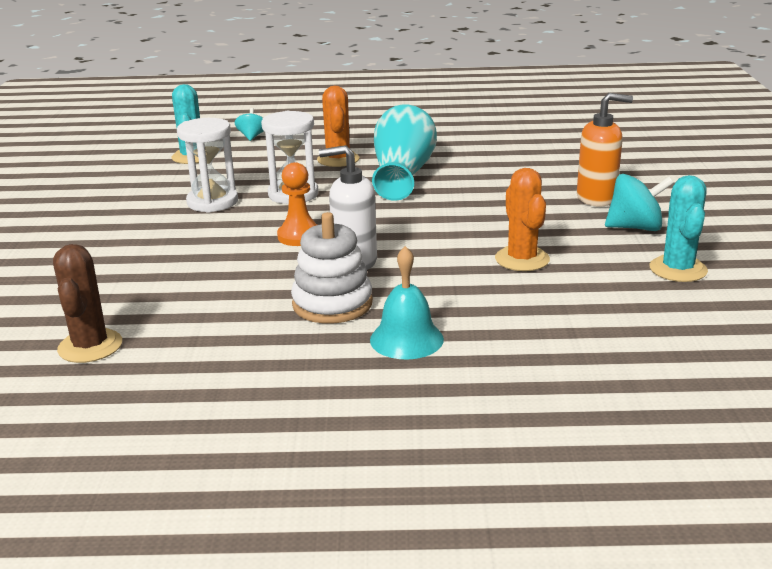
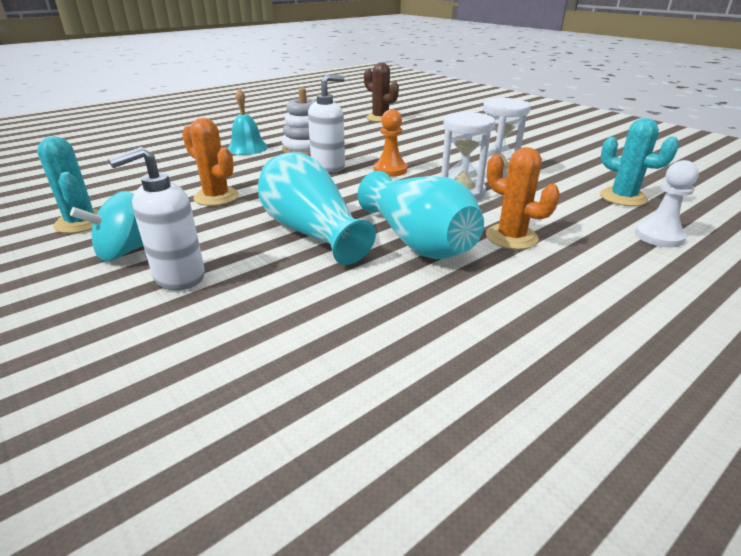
camera: 140 degrees right, 5 degrees up
turquoise spinning top [235,108,263,141] -> white pawn [635,160,699,247]
orange soap dispenser [577,93,633,206] -> white soap dispenser [108,147,205,290]
none -> turquoise vase [258,152,376,265]

